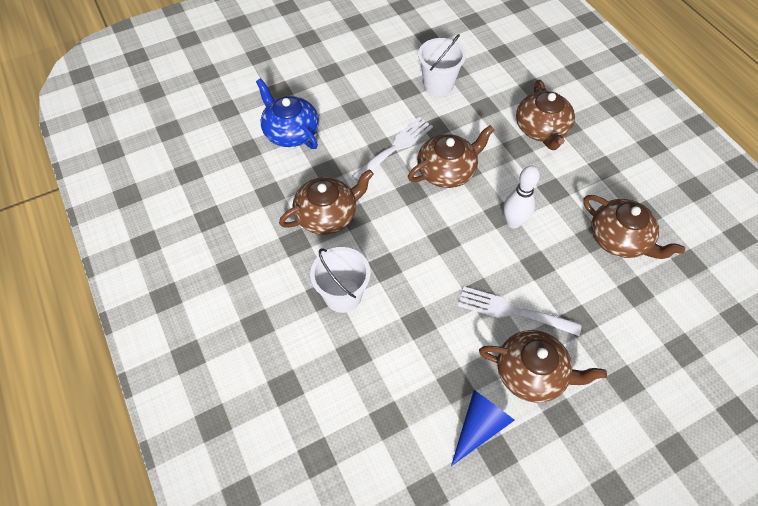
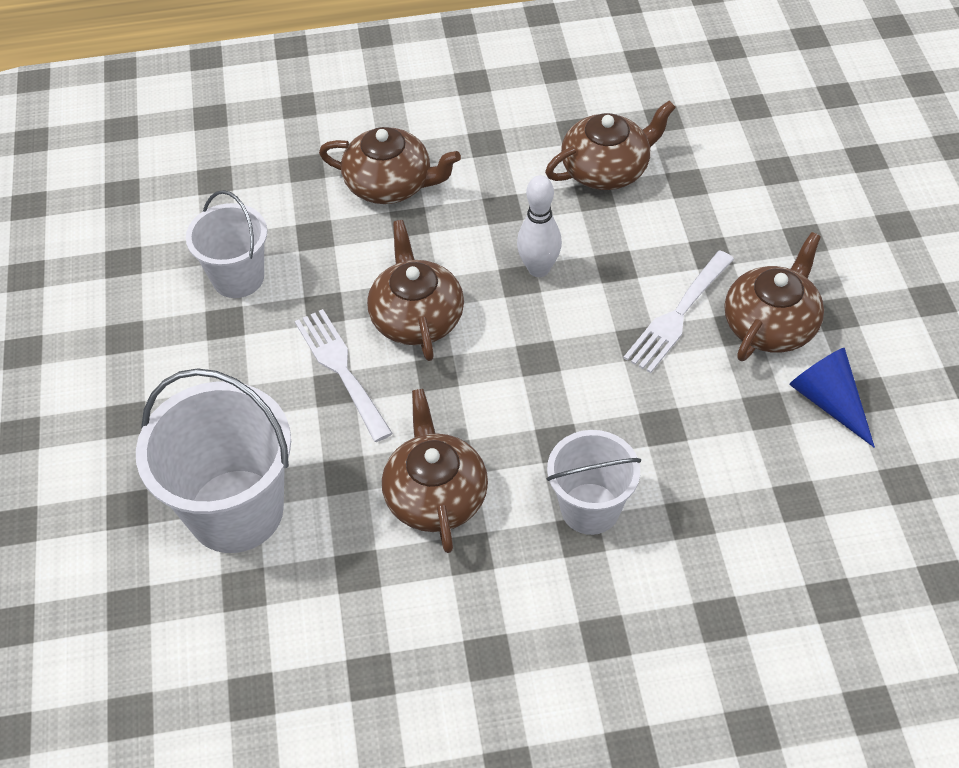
camera: 70 degrees left, 5 degrees down
blue teapot [256,78,319,149] -> white bucket [136,368,291,553]

